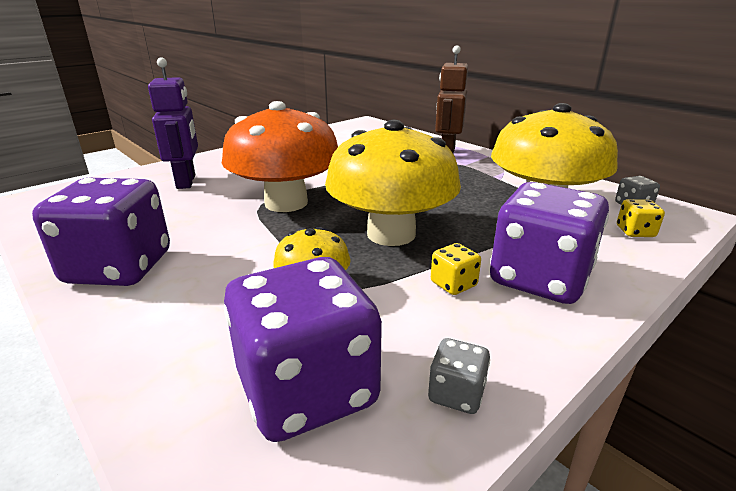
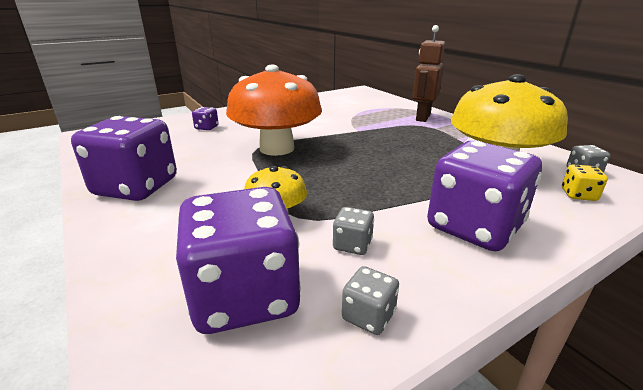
camera: 10 degrees right, 0 degrees up
purple robot [148,57,198,189] -> purple dice [192,107,219,130]
yellow mushroom [325,120,461,246] -> none
yellow dice [431,243,481,295] -> none
none -> grey dice [333,207,374,255]

